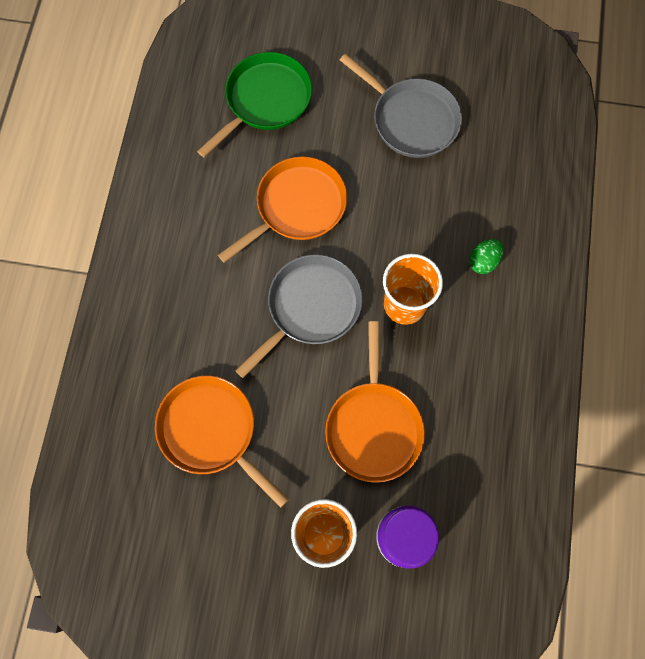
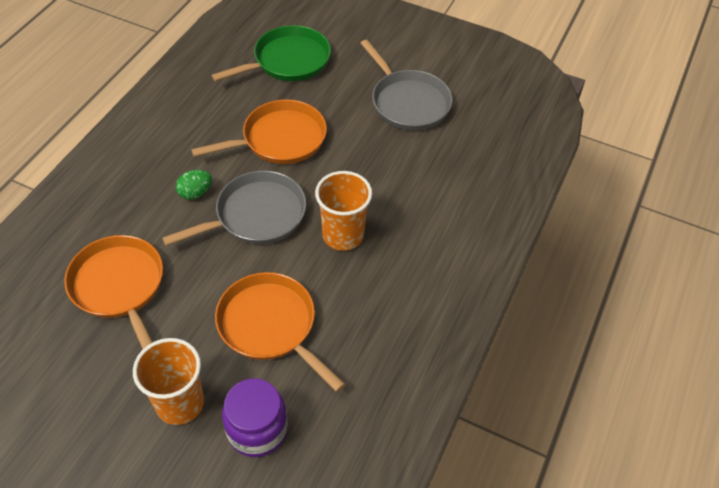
camera: 15 degrees right, 20 degrees down
orange pan [325,321,425,483] -> orange pan turned 120 degrees clockwise [215,272,345,392]
green egg [469,239,503,274] -> green egg moved to [176,170,212,200]

